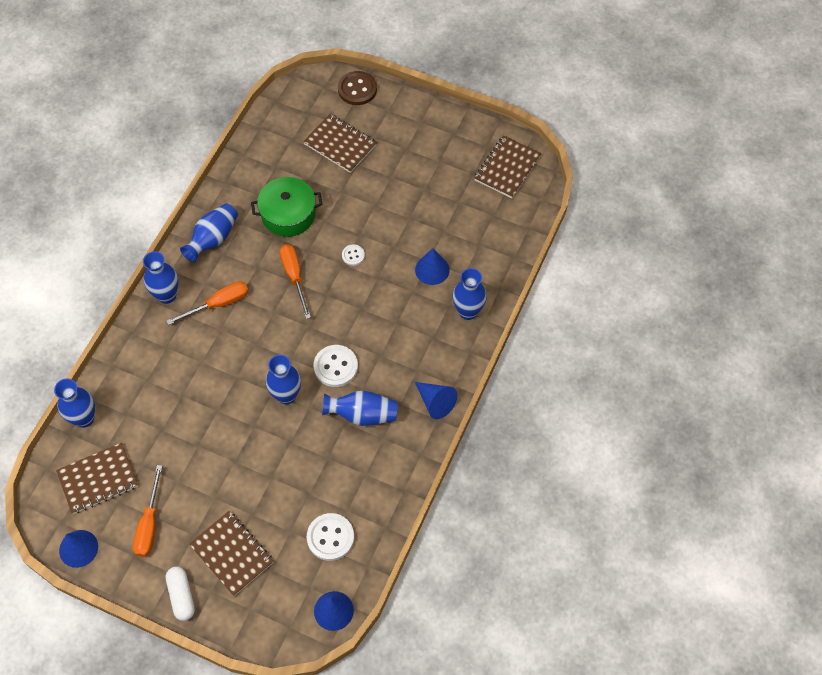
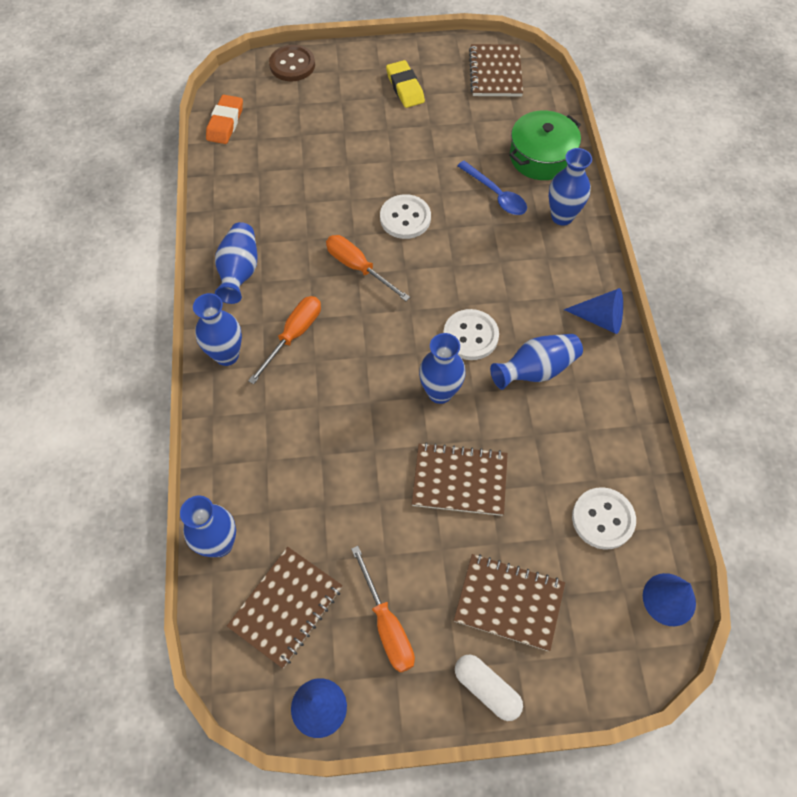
camera: 30 degrees left, 0 degrees up
green pot [251,177,322,237] -> green pot moved to [509,110,581,180]
brown notebook [303,114,377,173] -> brown notebook moved to [412,443,508,516]
white button [342,244,365,266] -> white button [380,194,431,239], size x1.84
blue cone [415,248,450,285] -> blue spoon [457,161,527,215]
none -> orange eraser [206,95,243,144]
none -> yellow eraser [386,60,425,108]

